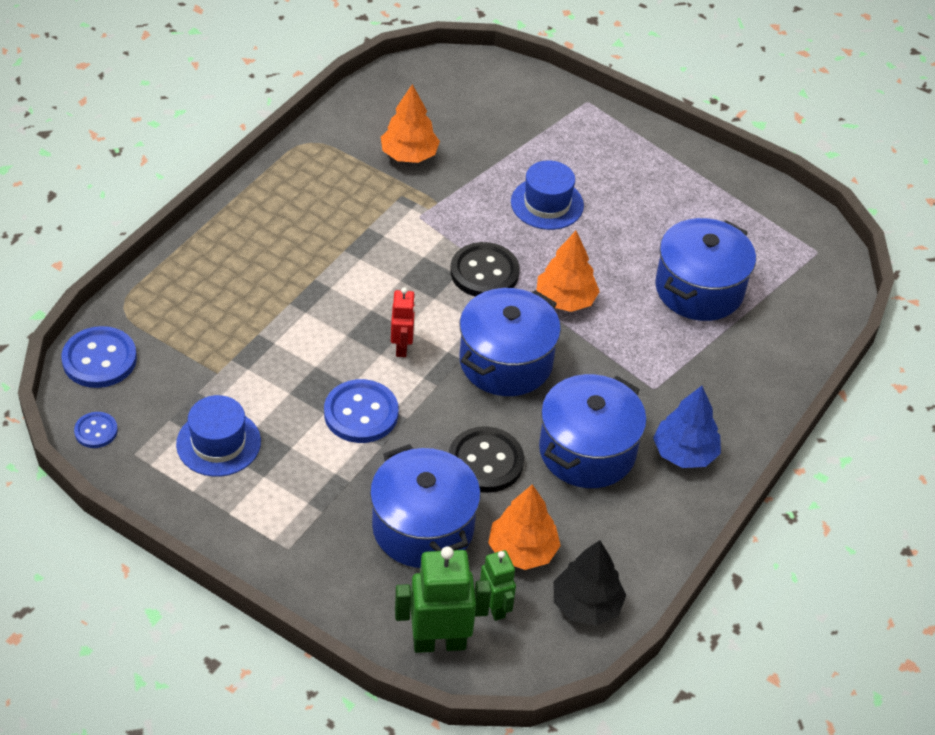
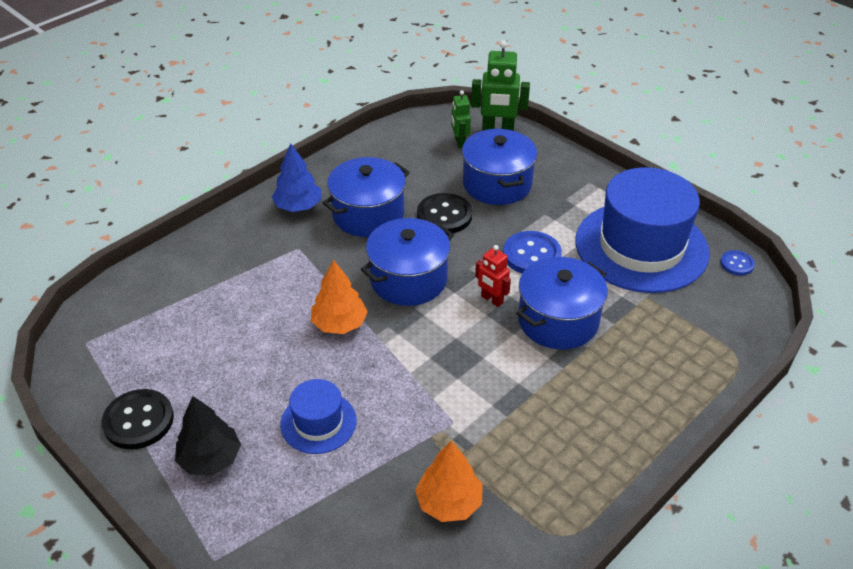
camera: 165 degrees left, 5 degrees down
blue button [61,326,137,388] -> none
blue hat [176,395,261,477] -> blue hat [575,167,710,293], size x2.08
red robot [391,287,416,357] -> red robot turned 60 degrees counterclockwise [475,245,511,307]
black button [450,242,520,297] -> black button moved to [102,389,174,450]
orange tree [488,484,561,570] -> none
black tree [553,540,626,626] -> black tree moved to [175,396,241,475]
blue pot [655,218,756,321] -> blue pot moved to [516,257,608,350]

